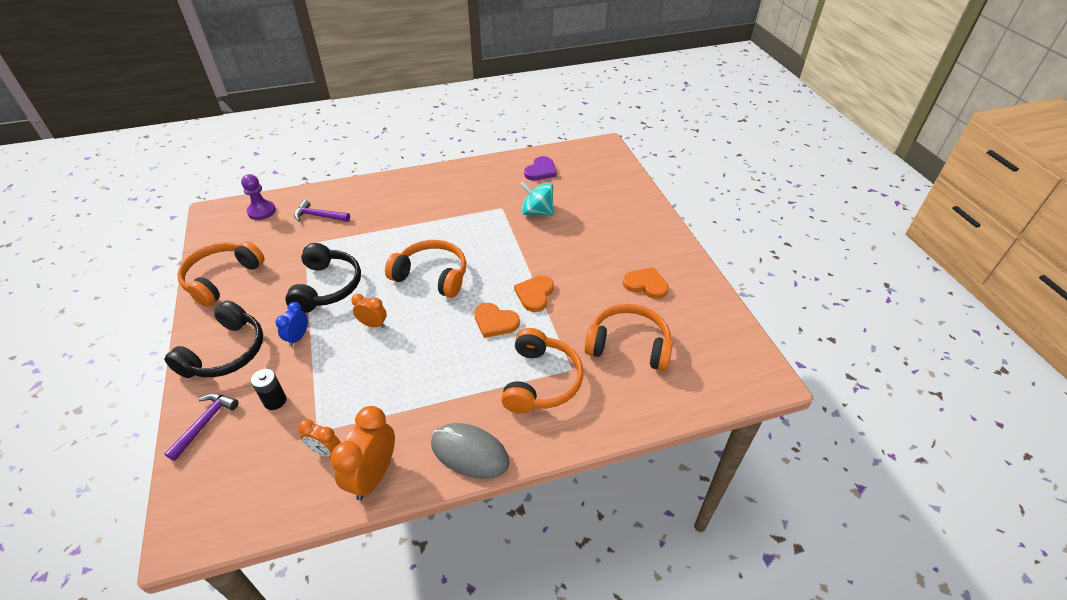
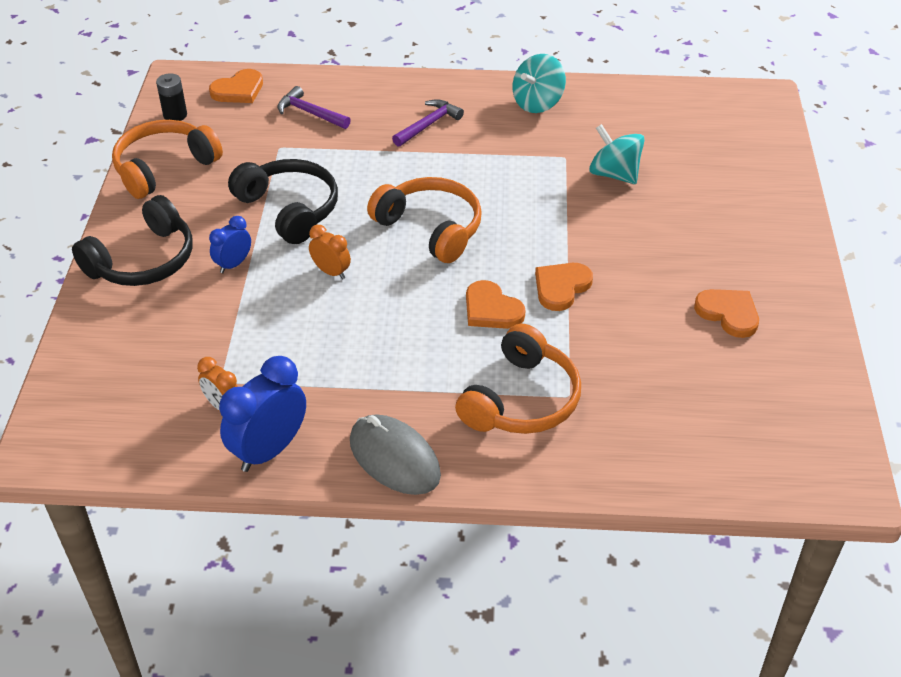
camera: 20 degrees right, 0 degrees up
purple hammer [164,393,239,461] -> purple hammer moved to [392,99,464,147]
purple pawn [241,174,276,220] -> orange heart [209,69,263,103]
black battery [251,369,286,410] -> black battery moved to [156,73,187,121]
black headphones [285,243,361,313] -> black headphones turned 60 degrees counterclockwise [228,159,338,244]
orange clock [331,406,395,501] -> blue clock [219,356,306,472]
purple heart [524,156,557,181] -> none
orange headphones [584,304,673,371] -> none
none -> turquoise spinning top [513,54,566,113]

